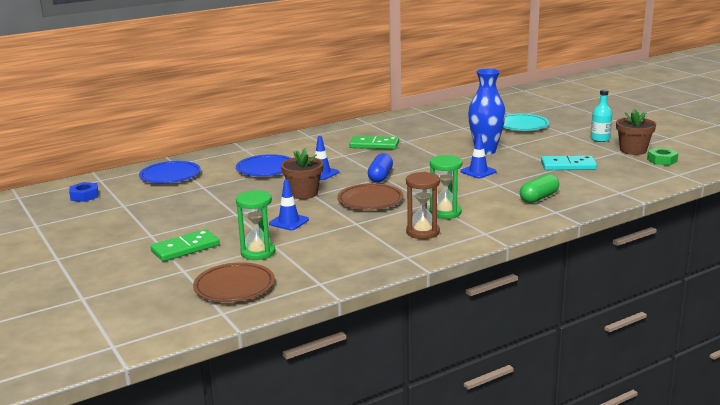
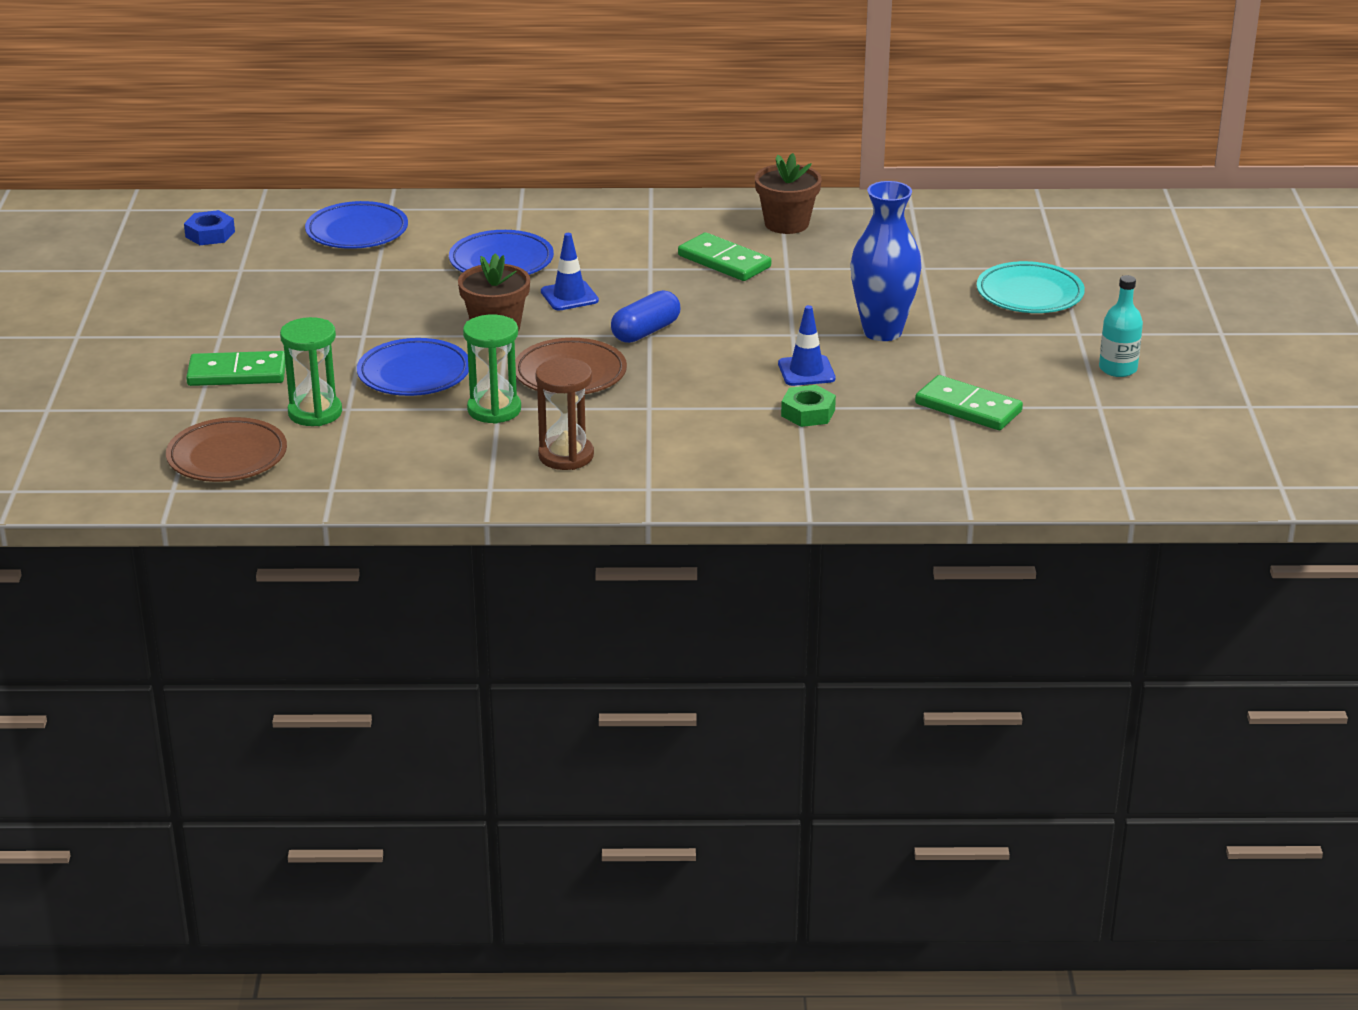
camera: 30 degrees right, 10 degrees up
blue traffic cone [269,180,309,230] -> blue plate [357,338,469,396]
green hourglass [429,155,462,219] -> green hourglass moved to [463,314,521,424]
green capsule [520,174,559,203] -> none
turquoise domino [541,156,597,170] -> green domino [915,375,1023,430]
brown flower pot [616,109,656,155] -> brown flower pot moved to [755,153,822,234]
green nut [647,148,678,165] -> green nut moved to [781,385,836,427]

